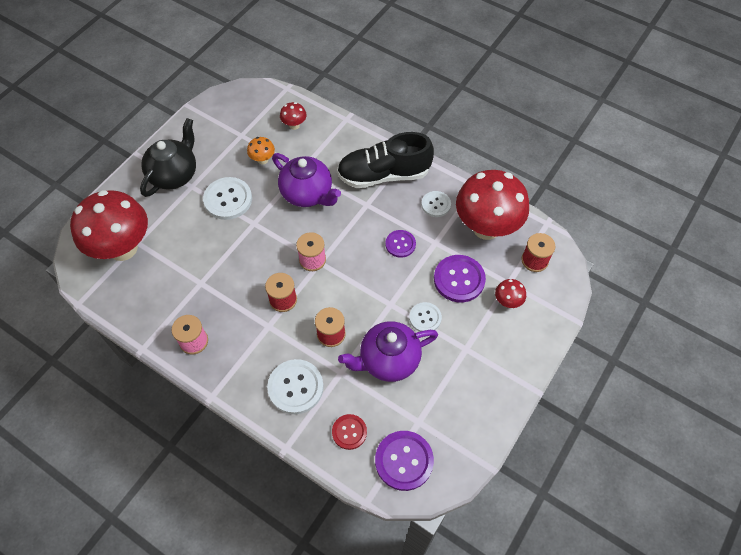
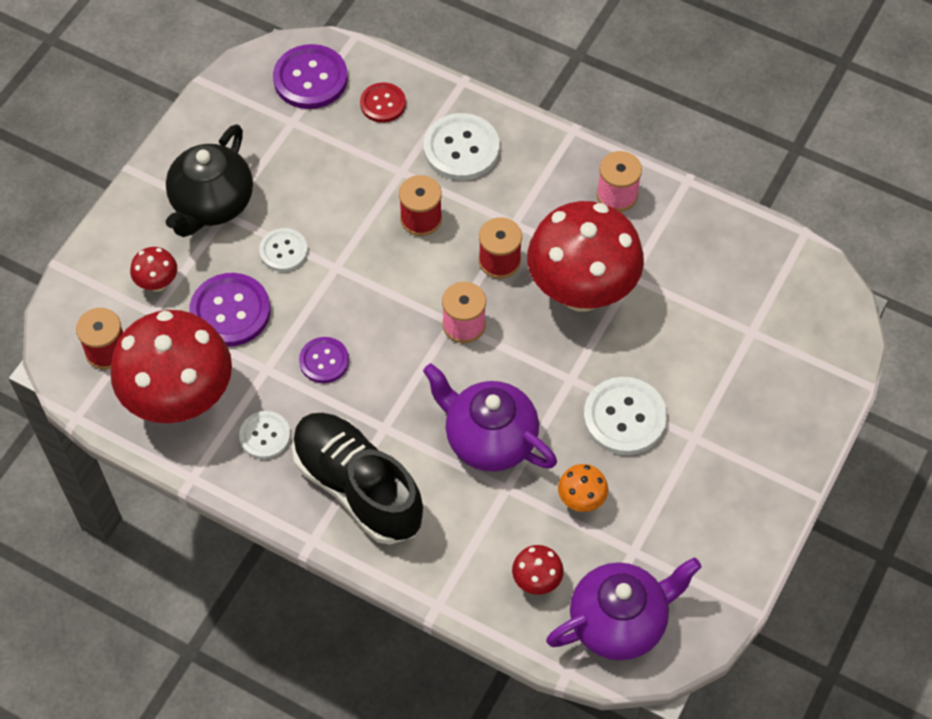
camera: 175 degrees right, 0 degrees up
red mushroom [70,190,148,261] -> red mushroom moved to [527,201,644,312]
black teapot [140,118,196,197] -> black teapot moved to [166,124,253,237]
black shoe [337,132,434,188] -> black shoe turned 120 degrees counterclockwise [292,413,424,545]
purple teapot [338,321,438,382] -> purple teapot moved to [546,557,701,661]

